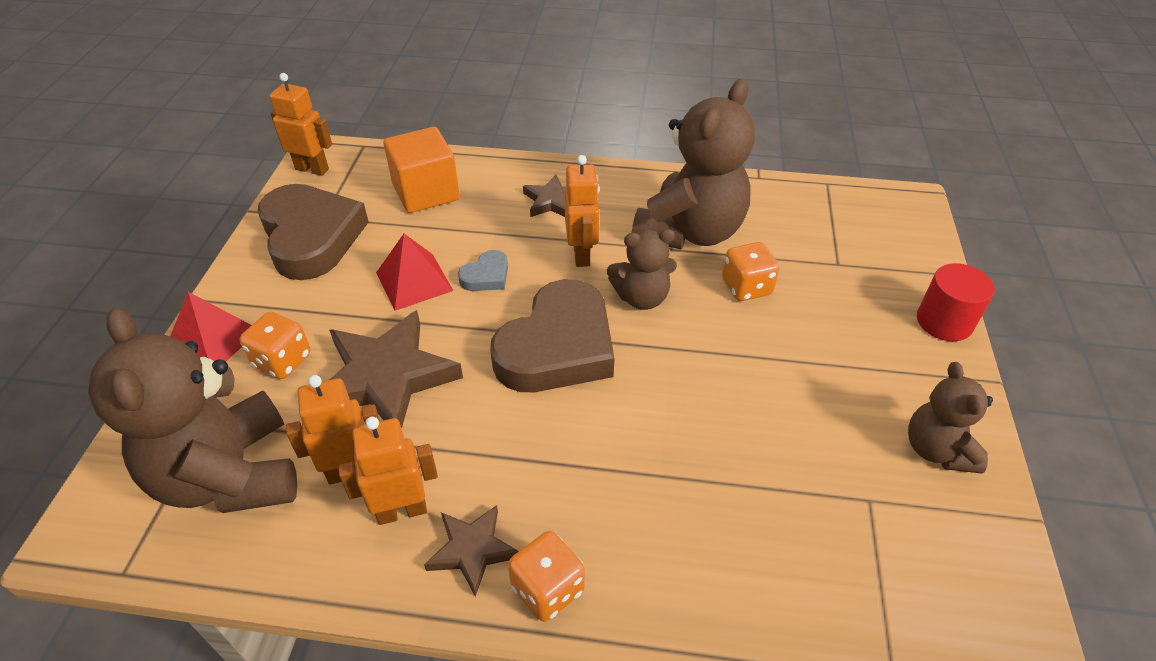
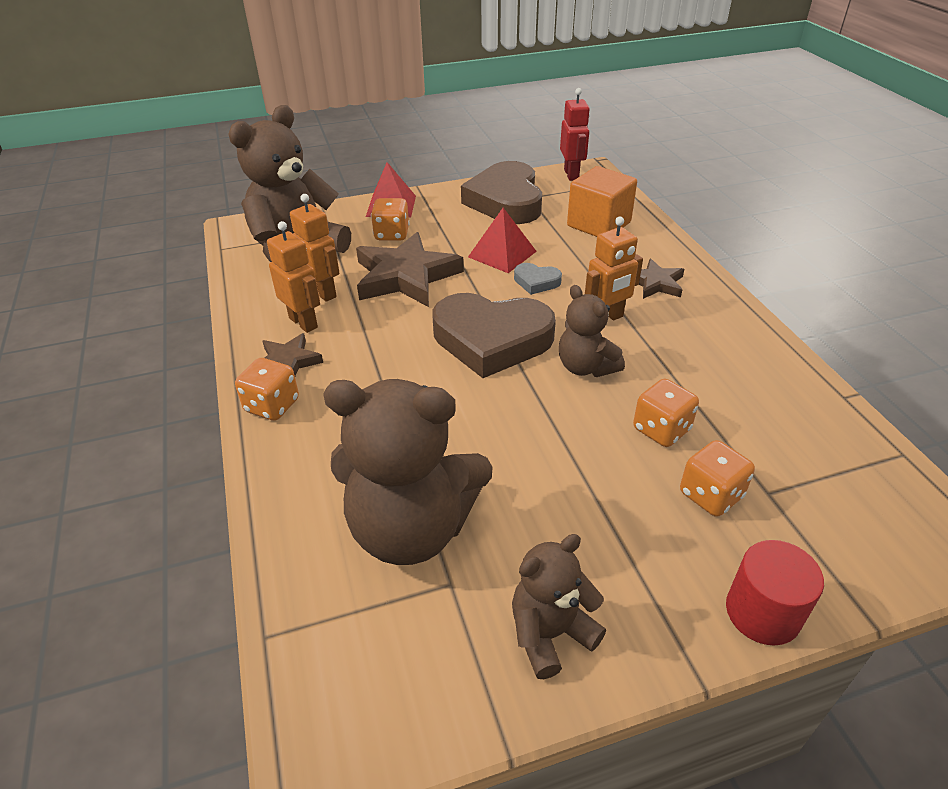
camera: 65 degrees right, 5 degrees down
brown heart [257,184,369,280] -> brown heart turned 135 degrees clockwise [461,161,542,224]
orange robot [270,73,332,176] -> red robot [560,88,590,181]
brown teddy bear [632,79,755,249] -> brown teddy bear moved to [323,379,492,565]
none -> orange dice [680,440,755,517]

